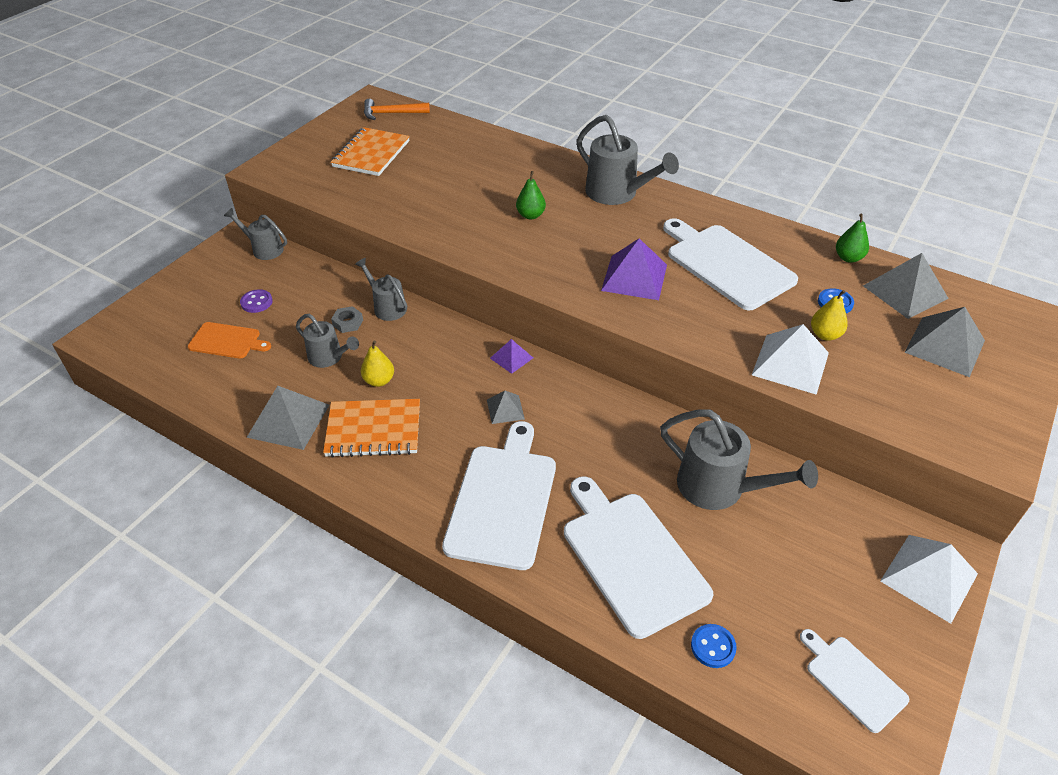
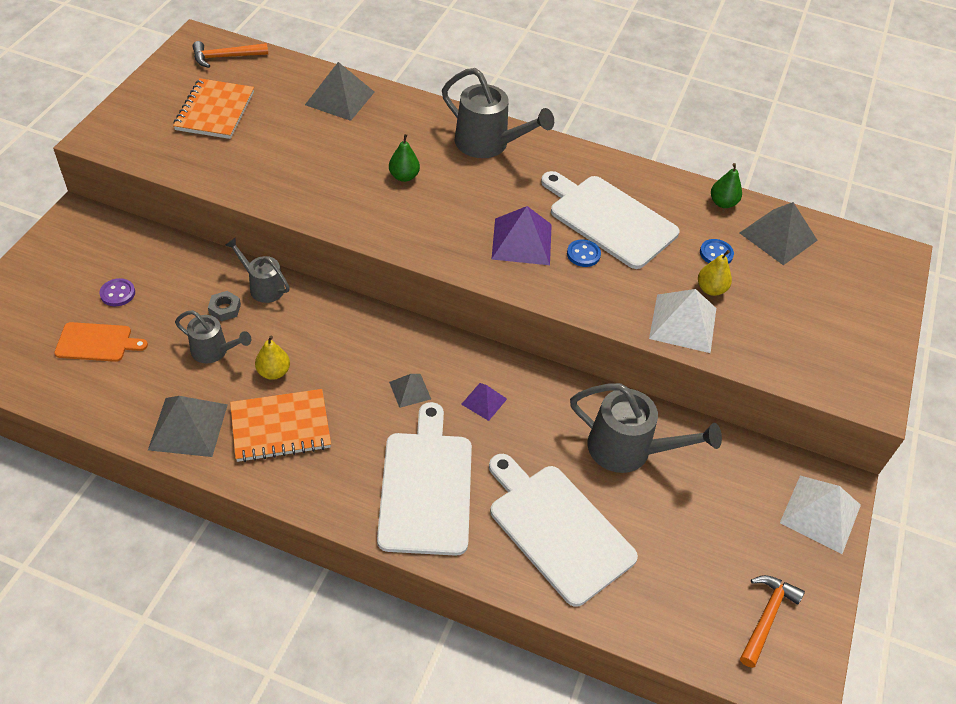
camera: 15 degrees left, 5 degrees up
grey watering can [224,208,287,260] -> none
purple pyramid [490,339,533,374] -> purple pyramid moved to [461,383,507,421]
blue button [691,624,737,668] -> blue button moved to [567,239,601,267]
white cutting board [800,629,909,733] -> orange hammer [740,575,805,668]
grey pyramid [905,307,985,377] -> grey pyramid moved to [305,62,375,121]

